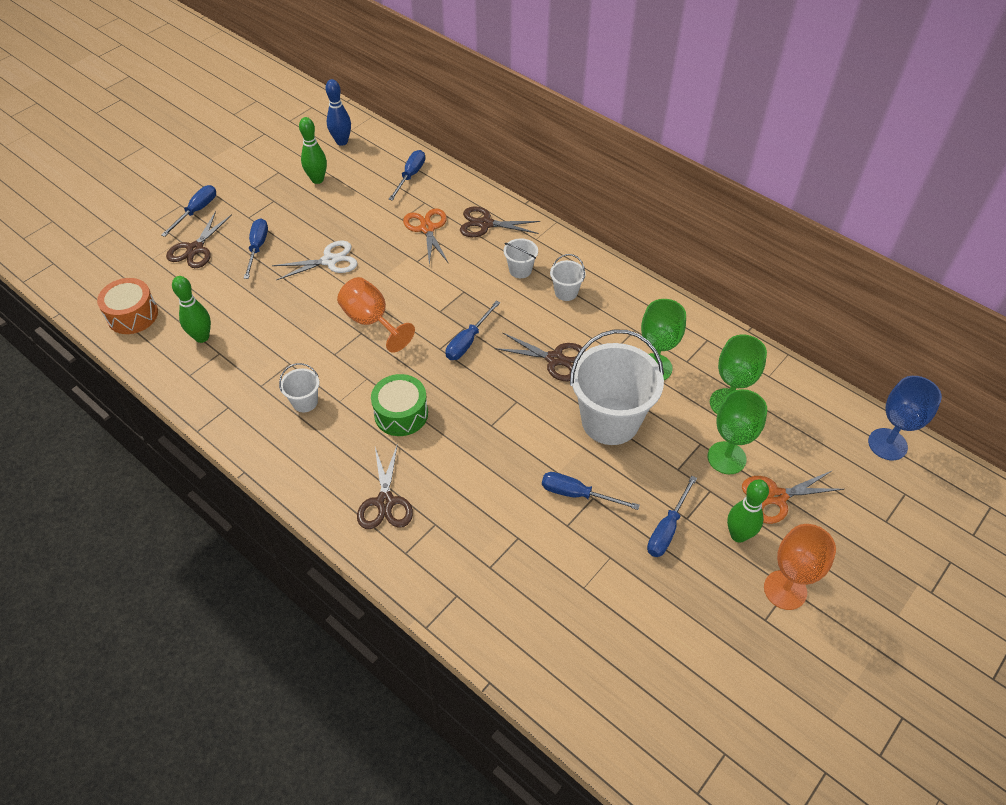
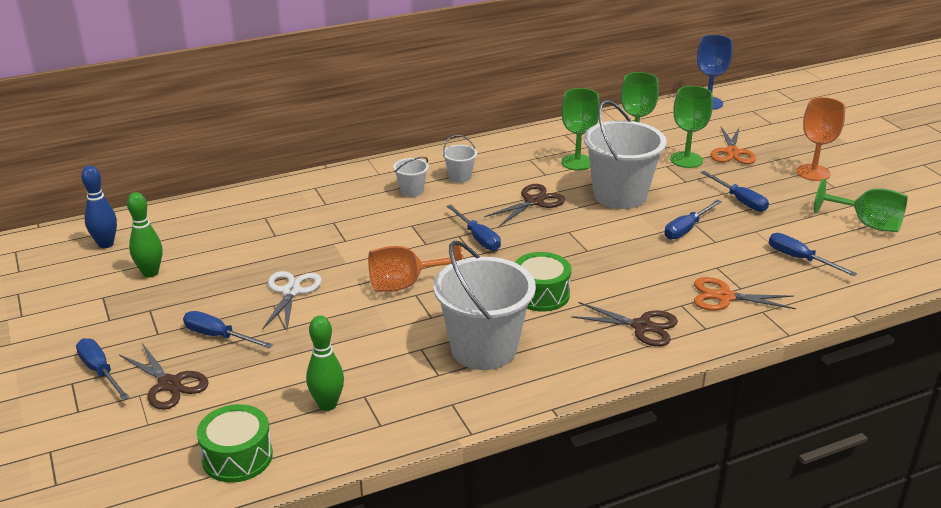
camera: 65 degrees left, 20 degrees down
orange drum [97,278,158,334] -> green drum [197,404,273,483]
white bucket [279,363,320,412] -> white bucket [433,241,536,370], size x2.25
blue screwdriver [389,150,425,201] -> blue screwdriver moved to [769,233,857,277]
orange scissors [403,208,448,265] -> orange scissors moved to [694,277,796,311]
brown scissors [460,206,540,237] -> none
green bowling pin [727,480,769,543] -> none
none -> green goblet [814,179,908,232]

